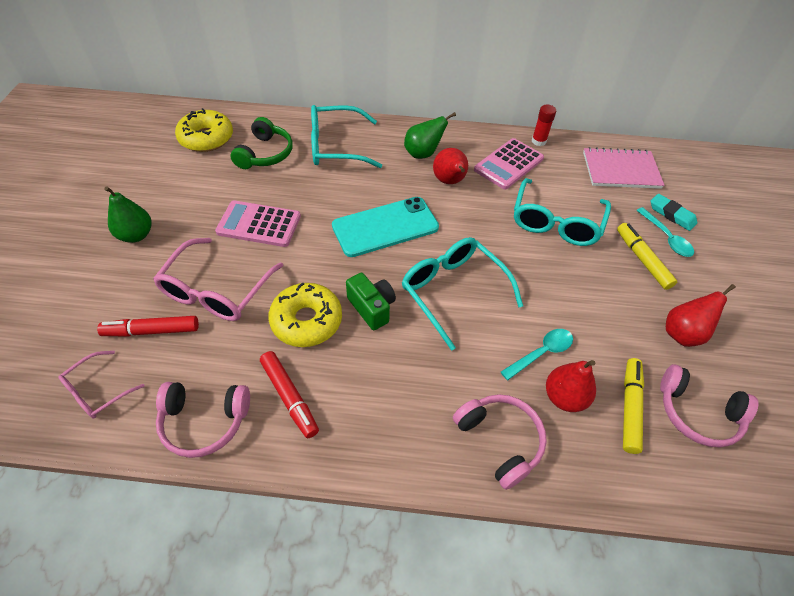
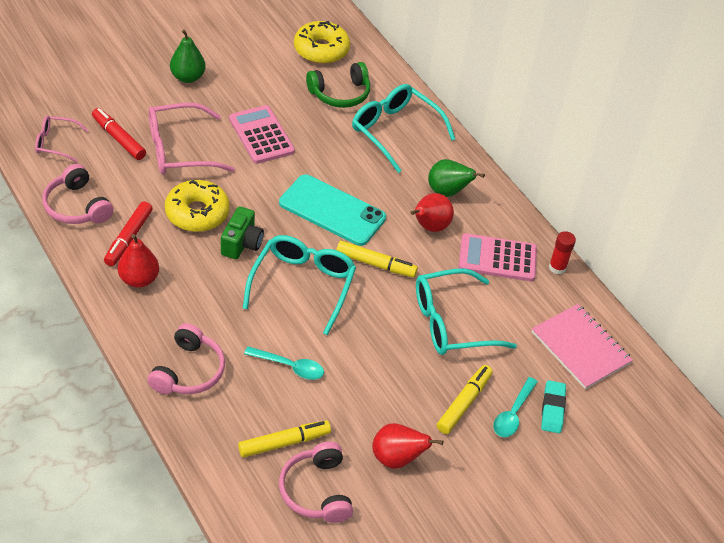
camera: 50 degrees right, 5 degrees down
red pear [546,360,596,412] -> red pear moved to [118,234,159,288]
none -> yellow marker [336,241,418,277]

